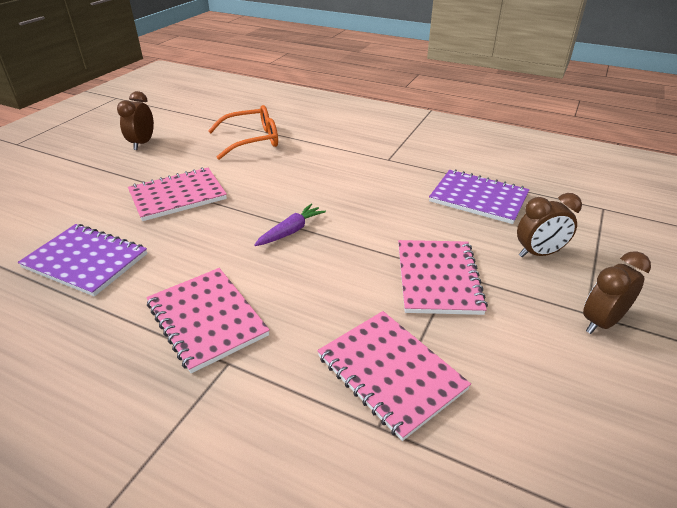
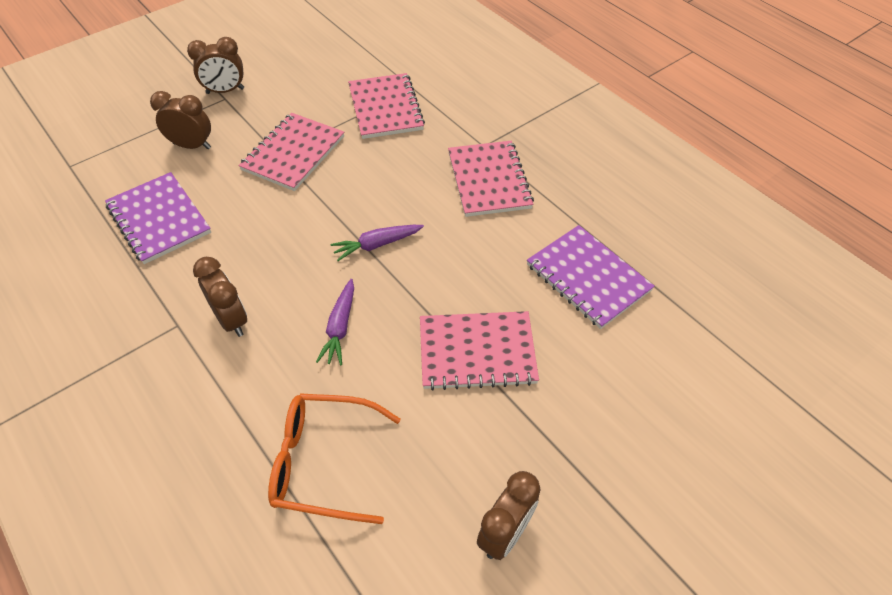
camera: 155 degrees left, 15 degrees up
none -> brown clock [193,257,247,337]
none -> purple carrot [316,279,354,366]

